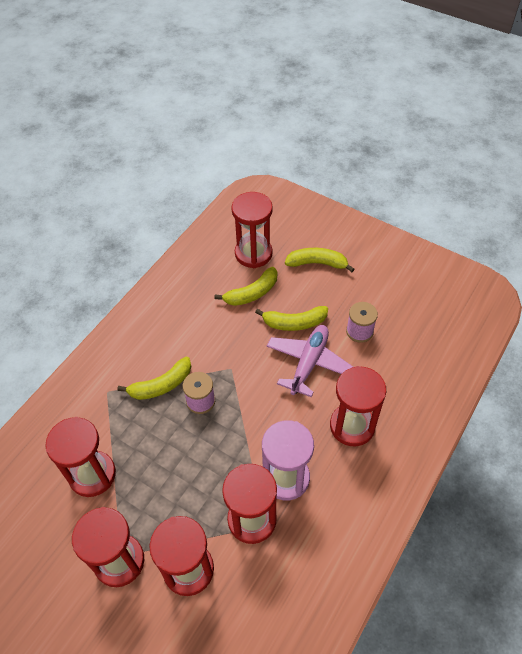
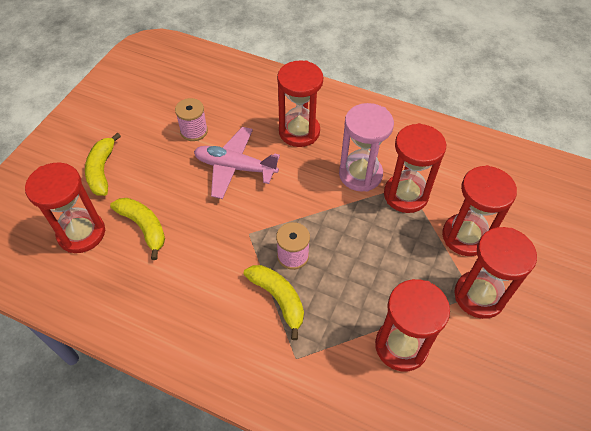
camera: 100 degrees left, 0 degrees up
yellow banana [255,306,328,331] -> none

